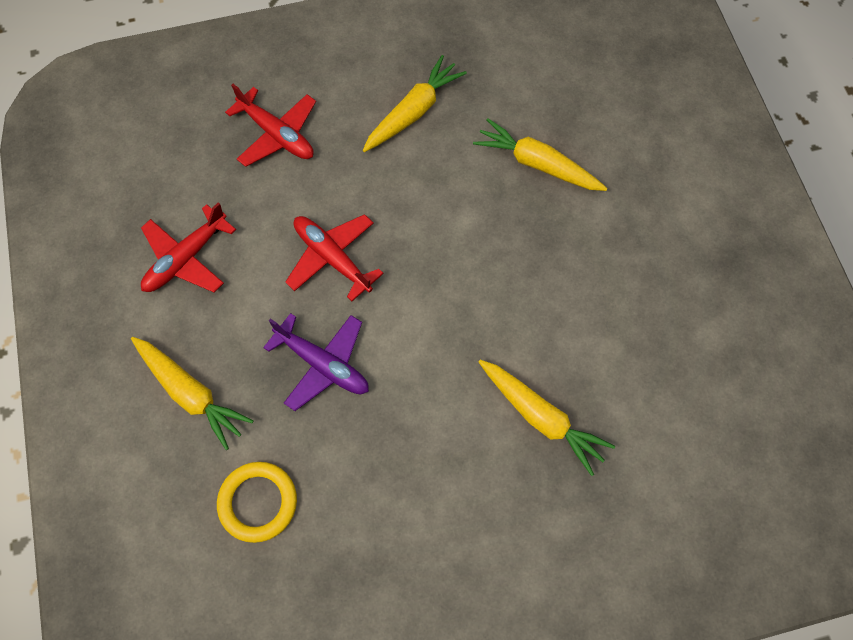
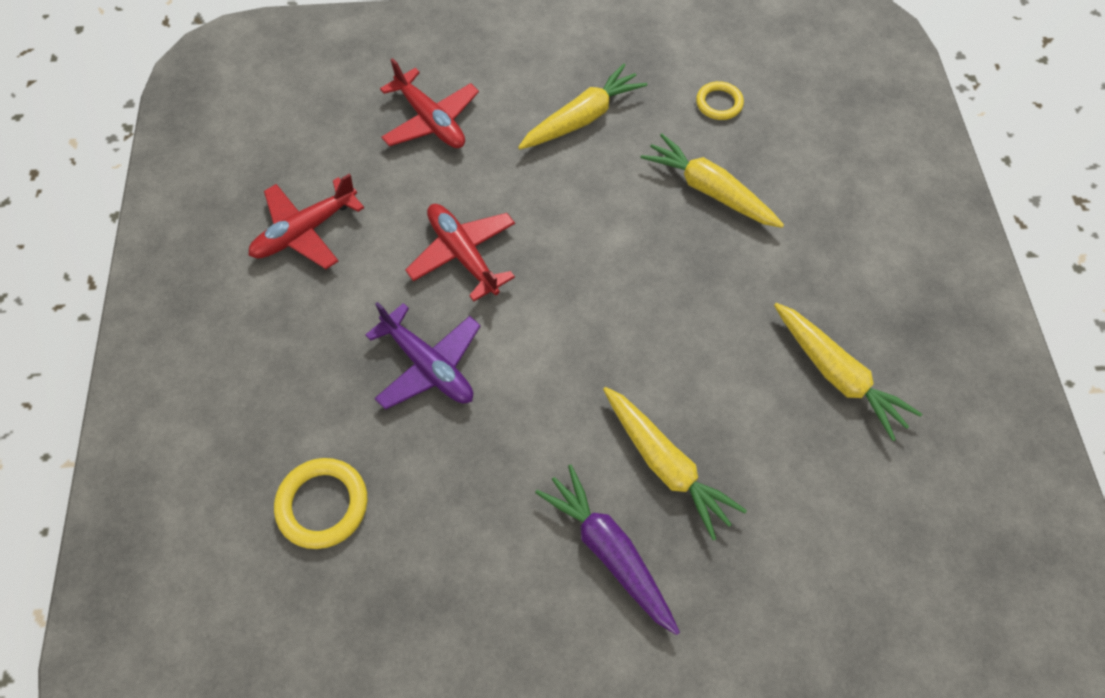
camera: 10 degrees right, 5 degrees down
yellow carrot [131,337,254,450] -> yellow carrot moved to [774,303,922,441]
none -> purple carrot [535,465,680,635]
none -> yellow ring [696,81,744,120]

